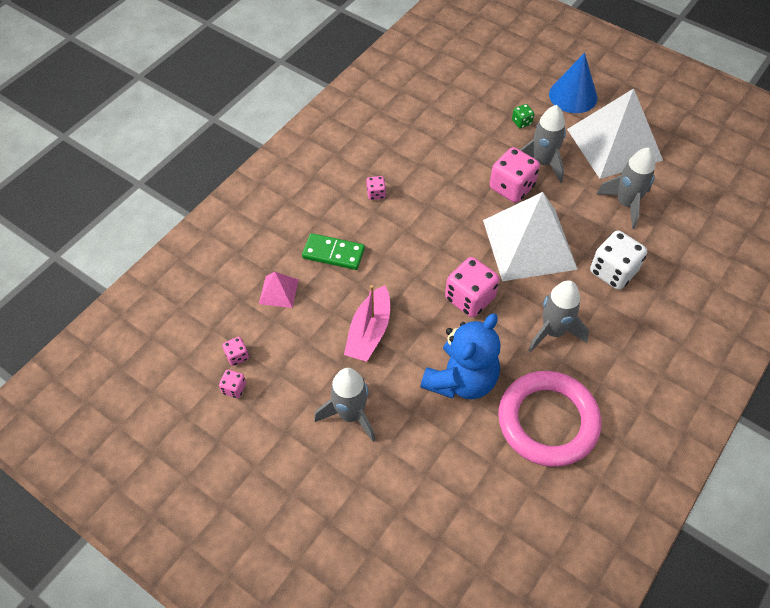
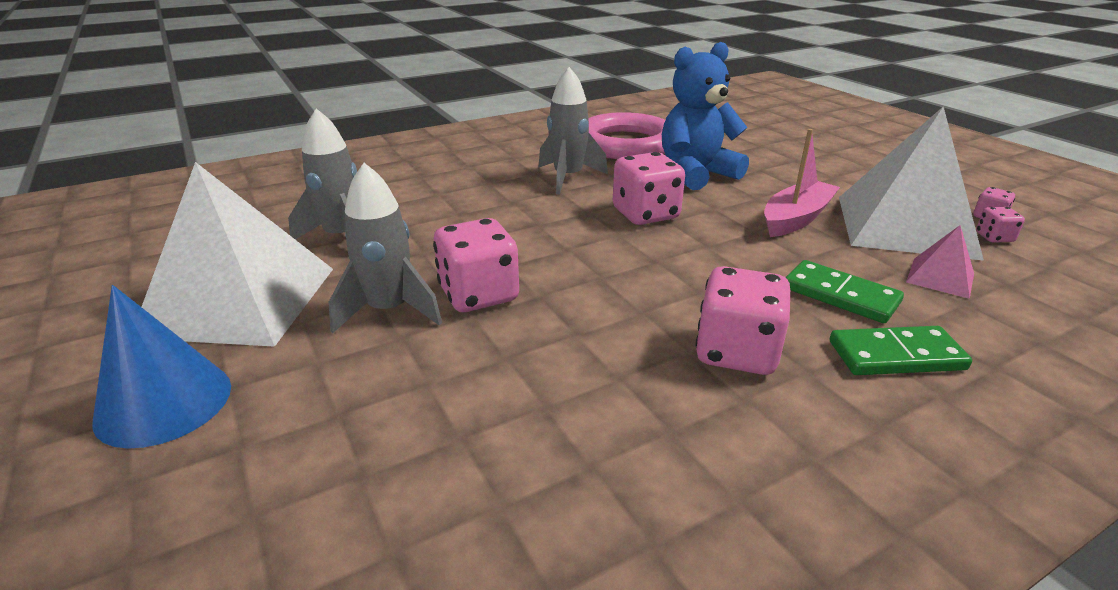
camera: 155 degrees left, 25 degrees down
grey rocket [314,368,375,442] -> none
pink dice [366,176,386,200] -> pink dice [695,266,790,375], size x2.07
white pyramid [483,192,578,281] -> white pyramid moved to [839,106,984,261]
green dice [512,104,534,128] -> none
white dice [590,230,647,290] -> none
none -> green domino [830,326,972,375]

